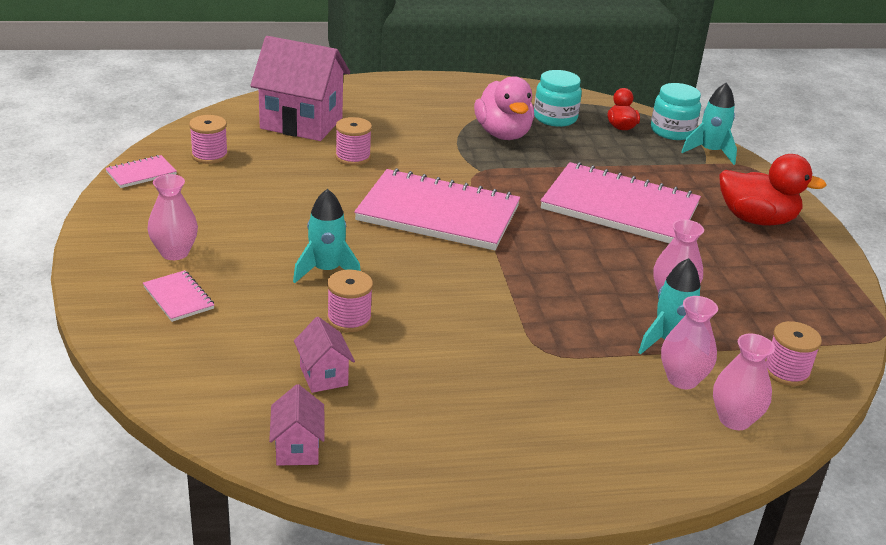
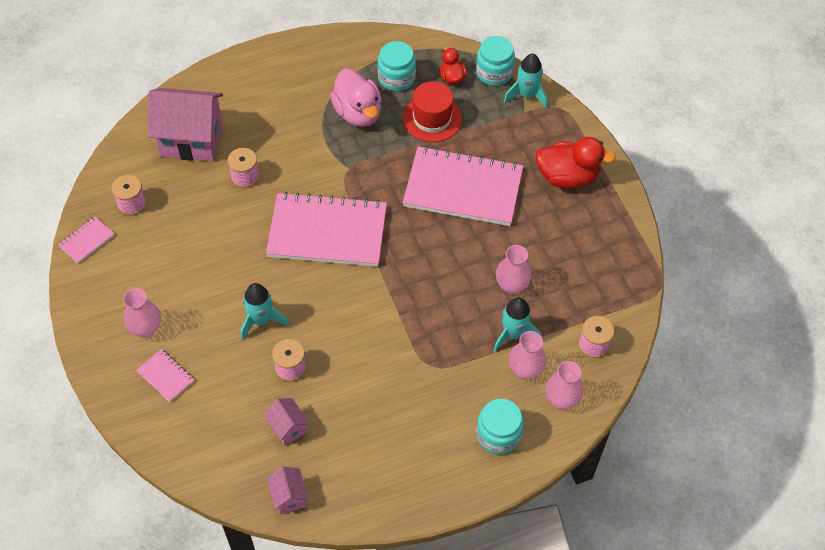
camera: 10 degrees left, 25 degrees up
none -> red hat [403,81,462,142]
none -> turquoise jar [476,399,524,455]

